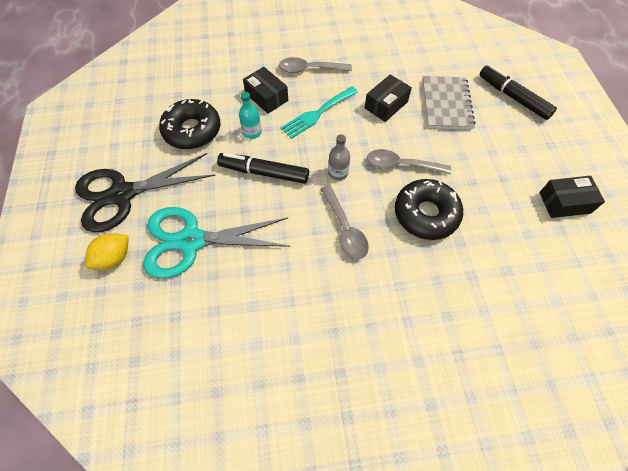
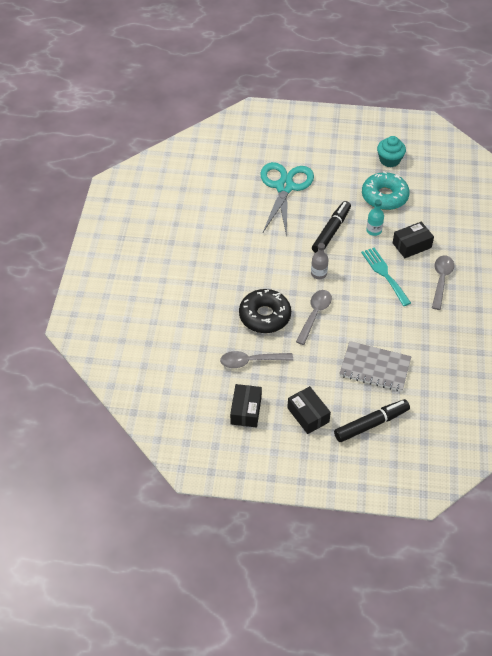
camera: 105 degrees right, 10 degrees down
black scissors [75,153,216,232] -> none
yellow lemon [85,233,129,270] -> none
black donut [159,99,221,149] -> turquoise donut [362,171,410,210]
grey spoon [321,185,369,259] -> grey spoon moved to [220,351,293,368]
black box [365,74,412,122] -> black box moved to [287,386,331,434]
none -> turquoise cupcake [377,136,406,167]

